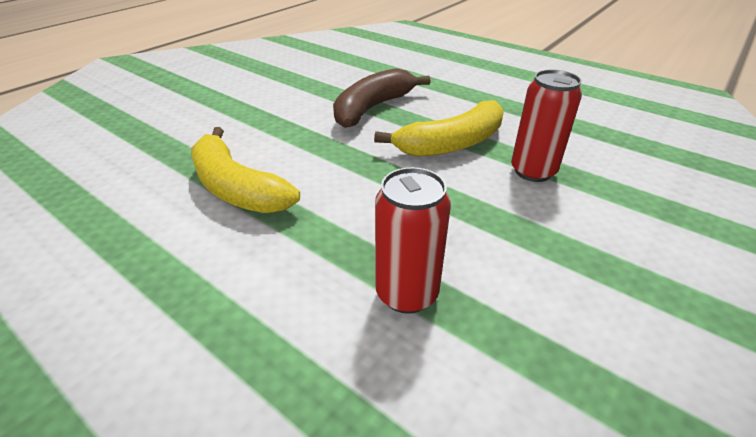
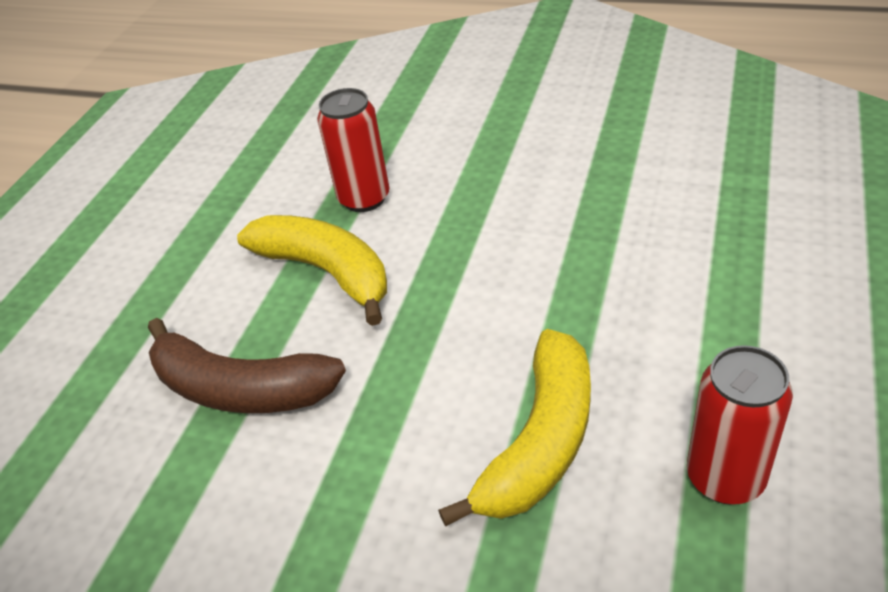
camera: 105 degrees left, 5 degrees up
red can [375,167,451,314] -> red can moved to [687,345,793,504]

